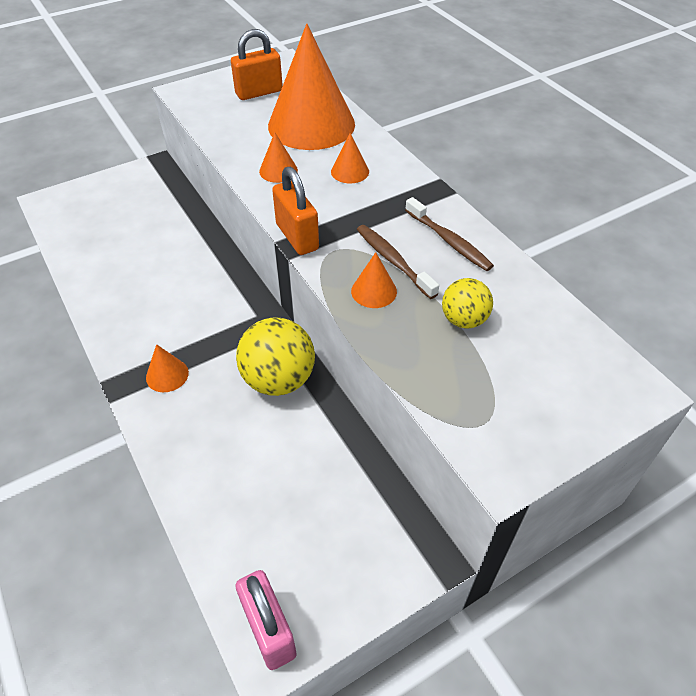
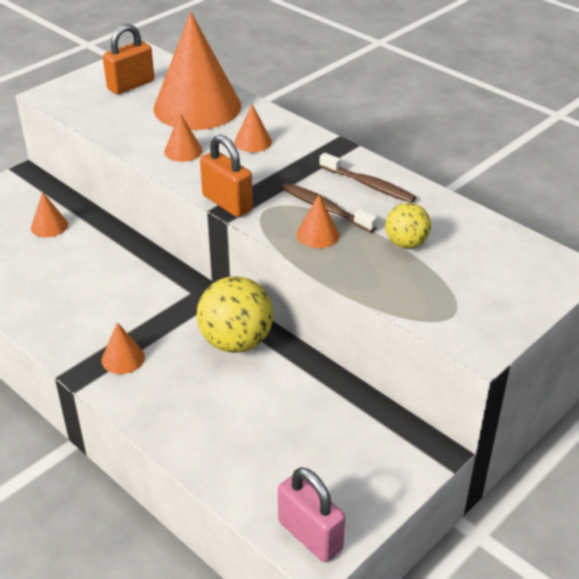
camera: 15 degrees left, 10 degrees down
none -> orange cone [31,192,68,237]

